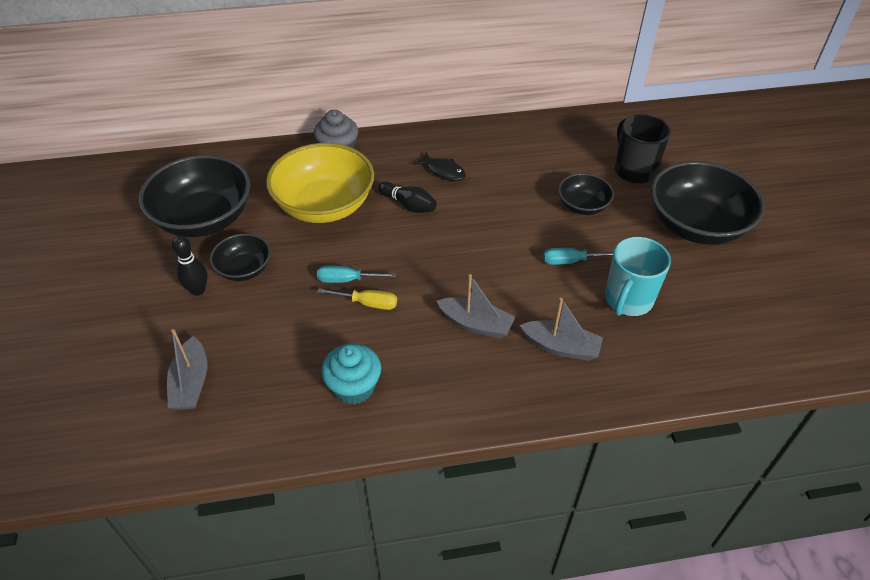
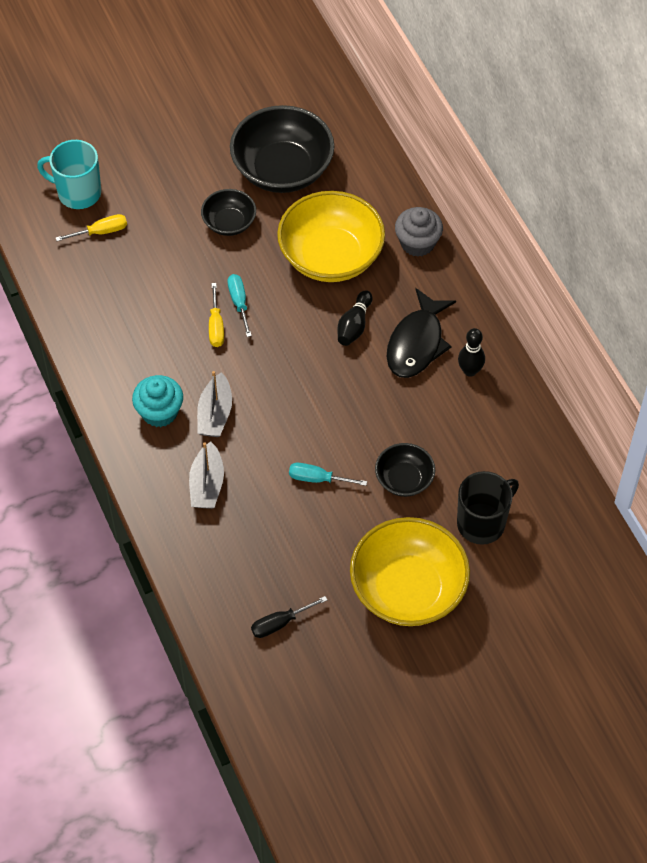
camera: 75 degrees right, 10 degrees up
grey boat [167,329,207,410] -> yellow screwdriver [56,214,127,241]
black bowling pin [172,235,208,296] -> black bowling pin moved to [458,328,485,377]
turquoise cupcake [321,344,381,404] -> turquoise cupcake moved to [132,375,183,427]
black fish [413,152,466,181] -> black fish [387,288,456,378], size x1.76
turquoise screwdriver [543,248,613,265] -> turquoise screwdriver turned 60 degrees counterclockwise [289,463,367,486]
turquoise mug [605,237,671,316] -> turquoise mug moved to [37,140,101,209]
black bowl [651,161,765,245] -> yellow bowl [350,517,470,626]
none -> black screwdriver [251,596,327,638]

